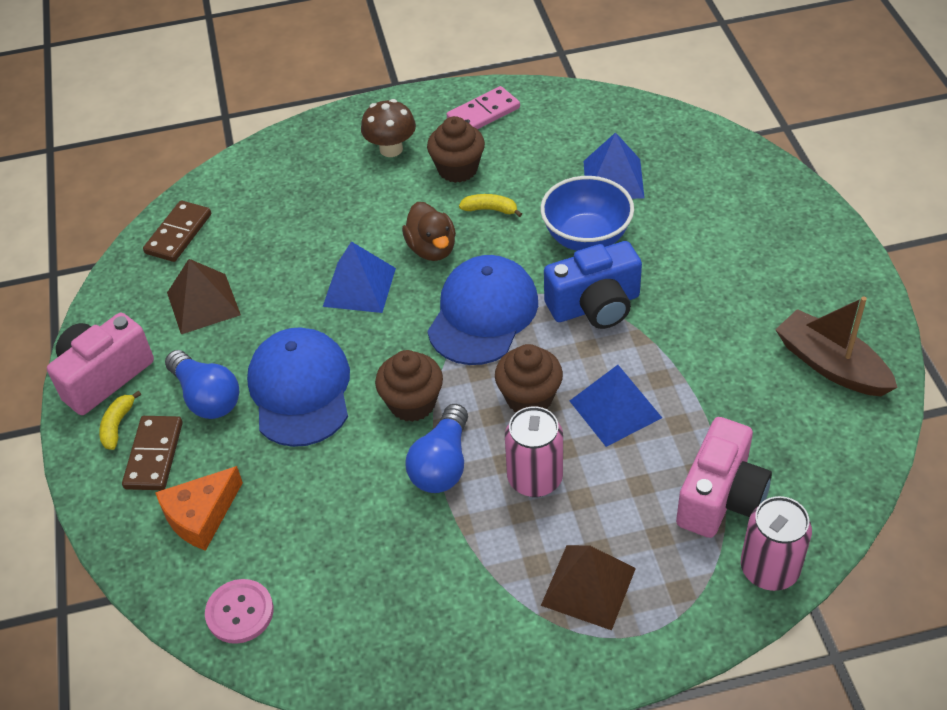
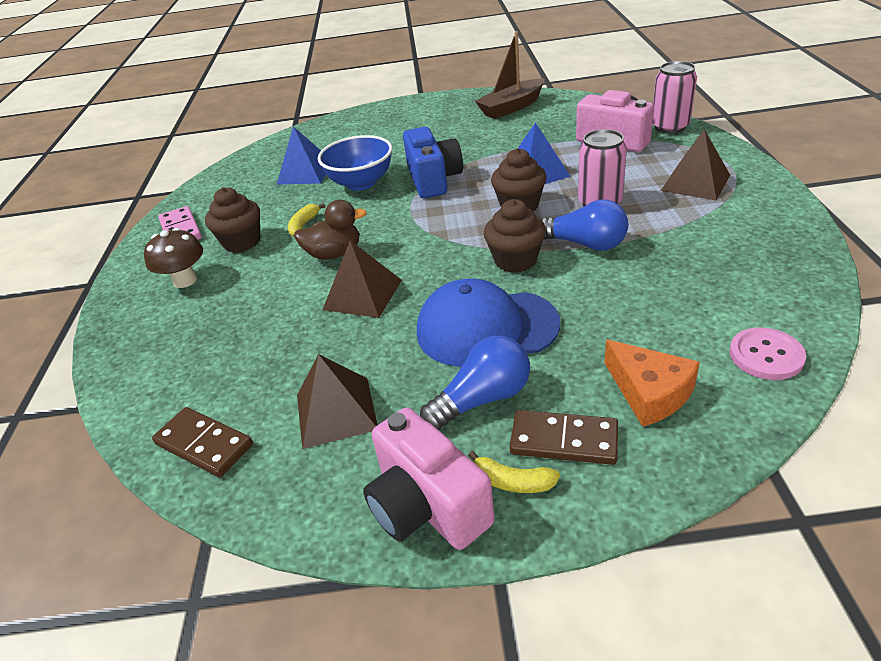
camera: 80 degrees left, 10 degrees down
blue pyramid [323,242,396,313] -> brown pyramid [323,240,402,318]
blue cap [427,255,538,365] -> none

